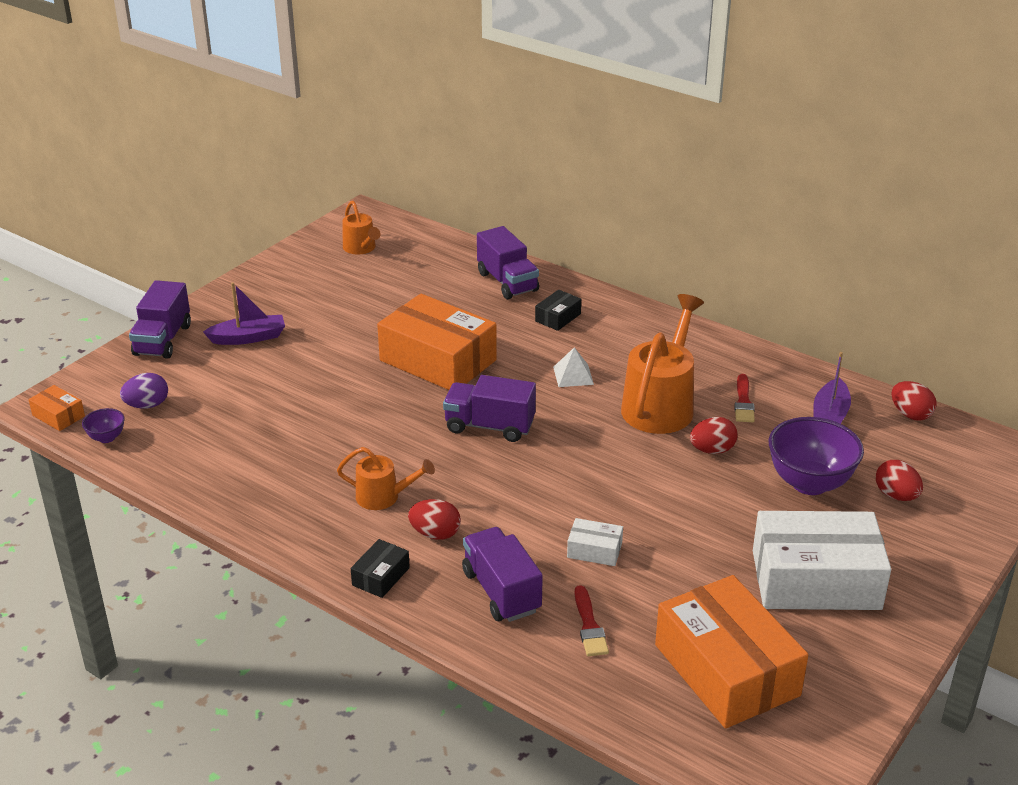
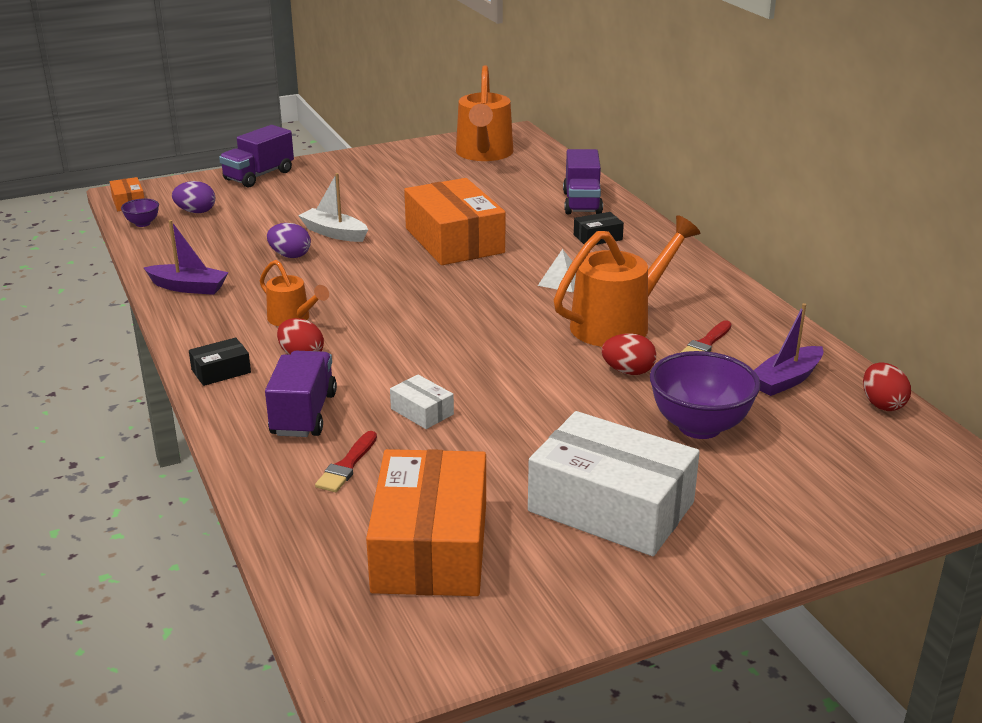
camera: 30 degrees right, 5 degrees down
purple boat [203,282,285,345] -> purple boat moved to [143,220,229,295]
orange watering can [343,201,381,254] -> orange watering can [456,65,513,161], size x1.84
purple truck [443,375,536,442] -> none
red egg [876,460,923,501] -> none
none -> purple egg [267,223,311,258]
none -> white boat [298,173,368,242]

